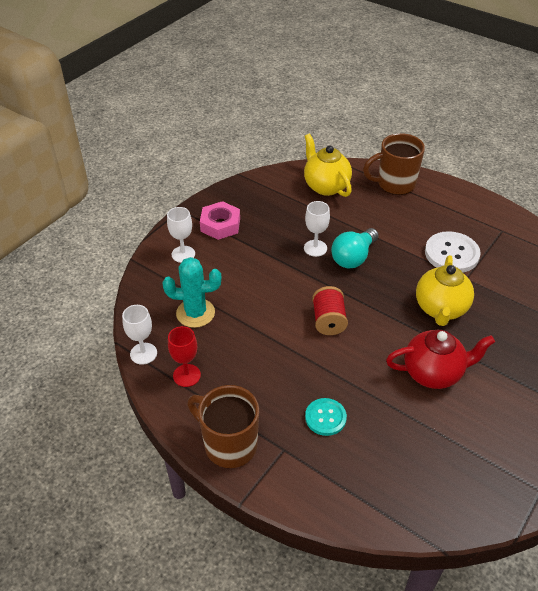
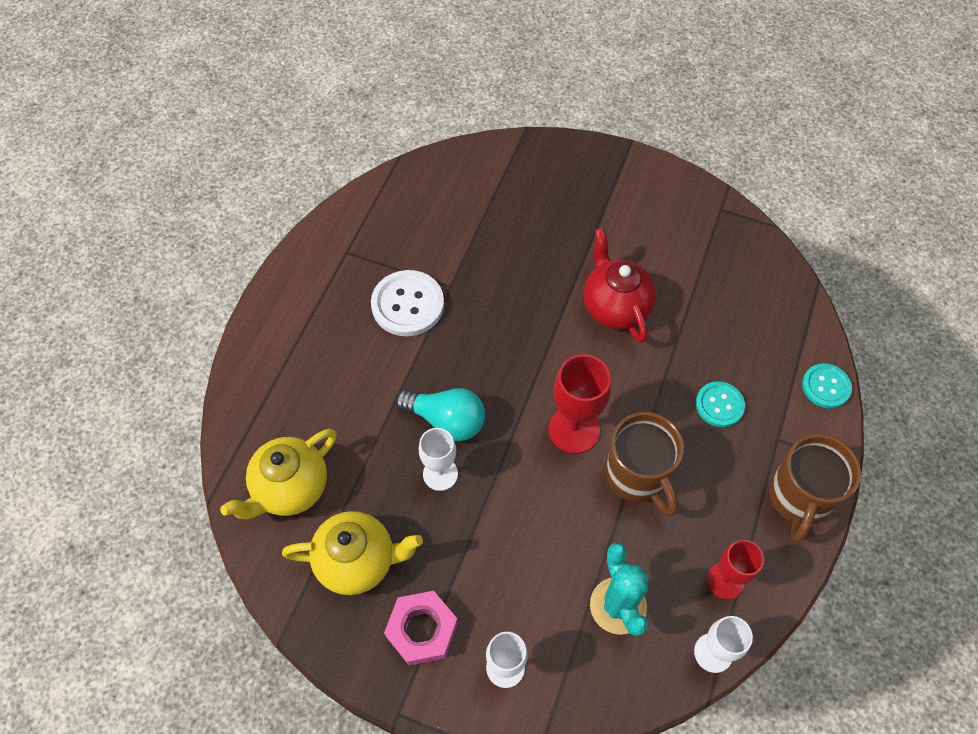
camera: 105 degrees left, 15 degrees up
red spool [312,286,348,335] -> red goblet [548,354,611,454]
brown mug [363,133,425,195] -> brown mug moved to [606,412,684,516]
yellow teapot [416,255,474,326] -> yellow teapot moved to [282,511,423,595]
none -> turquoise button [802,363,852,408]

